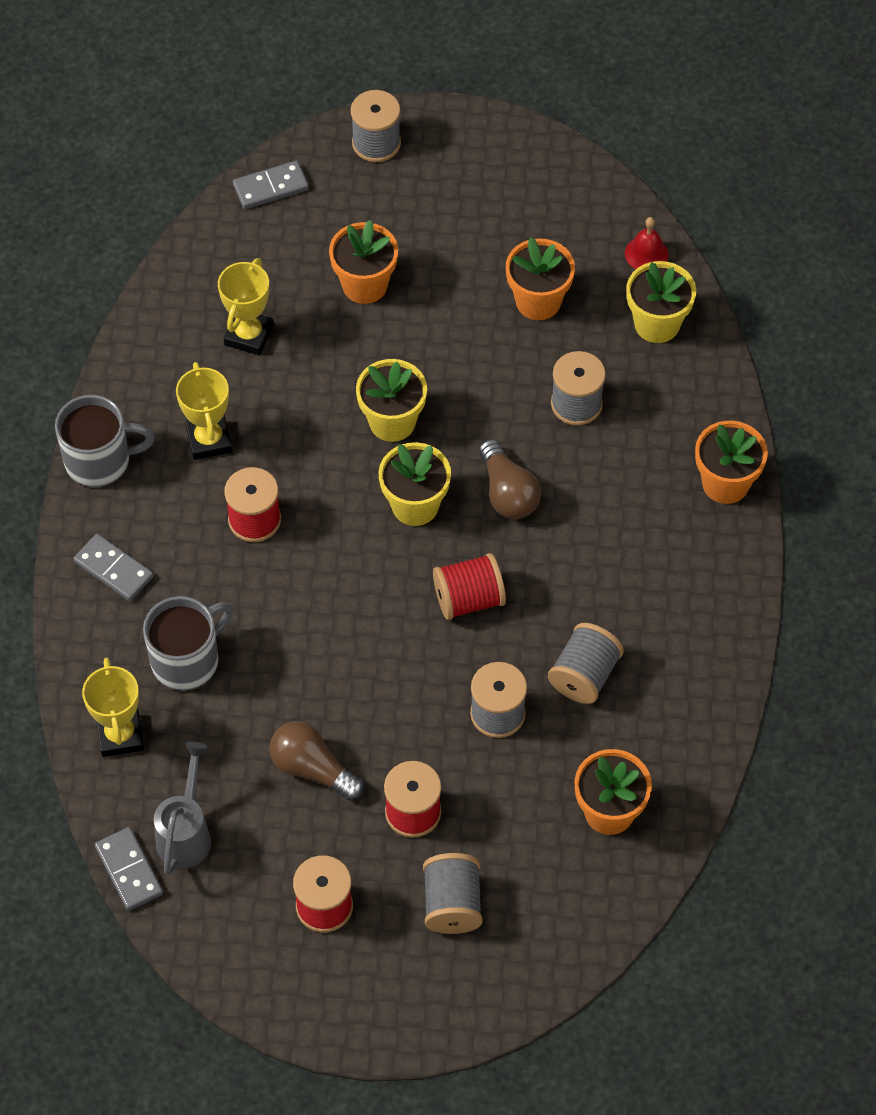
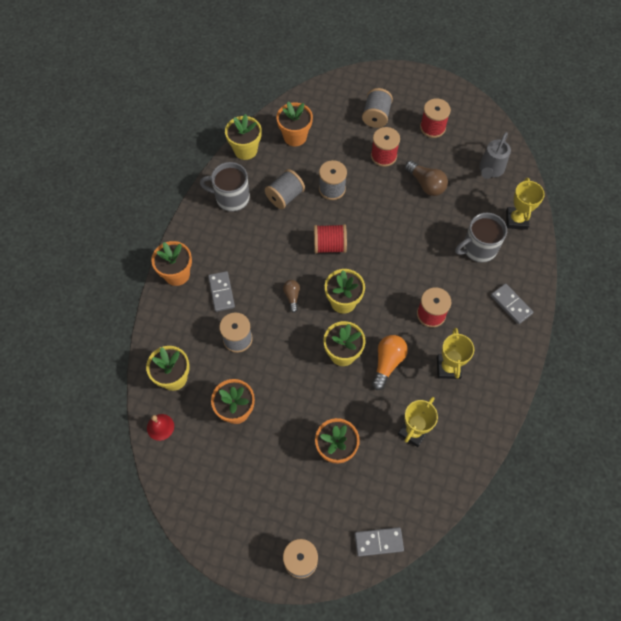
camera: 165 degrees left, 5 degrees up
grey mug [55,395,154,487] -> grey mug moved to [200,162,250,212]
grey domino [95,827,163,911] -> grey domino moved to [208,271,235,312]
brown light bulb [479,439,541,519] -> brown light bulb [283,280,300,313], size x0.60
none -> yellow flower pot [225,114,262,160]
none -> orange light bulb [372,335,408,390]

